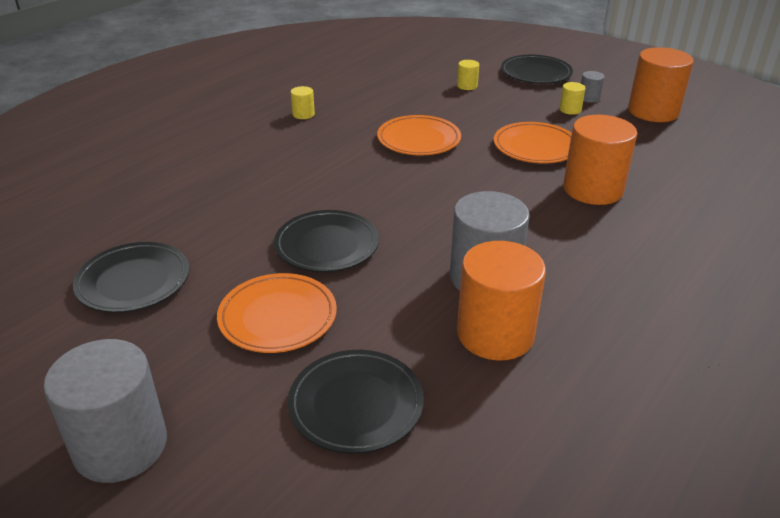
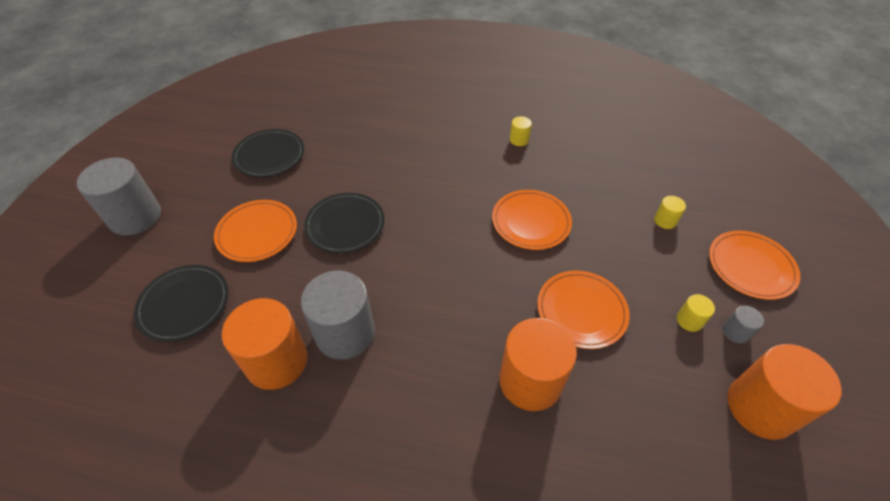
camera: 65 degrees right, 15 degrees up
black plate [501,55,573,84] -> orange plate [709,231,800,300]

